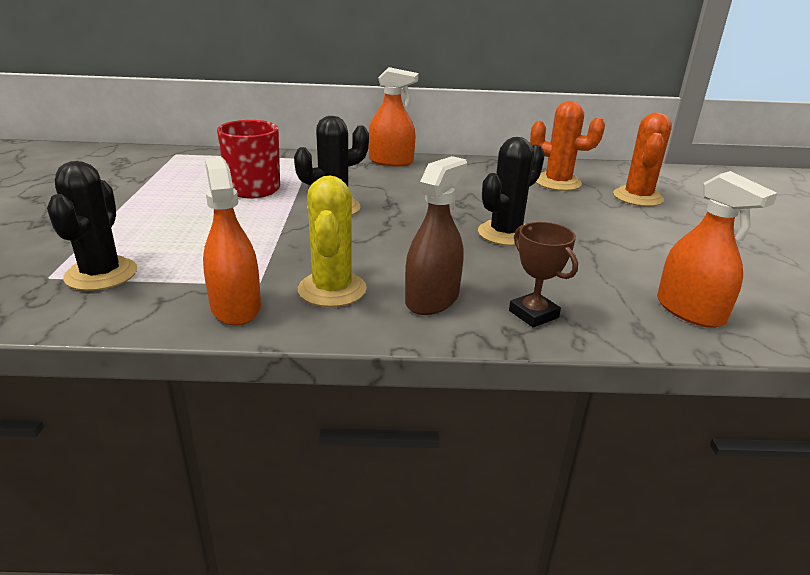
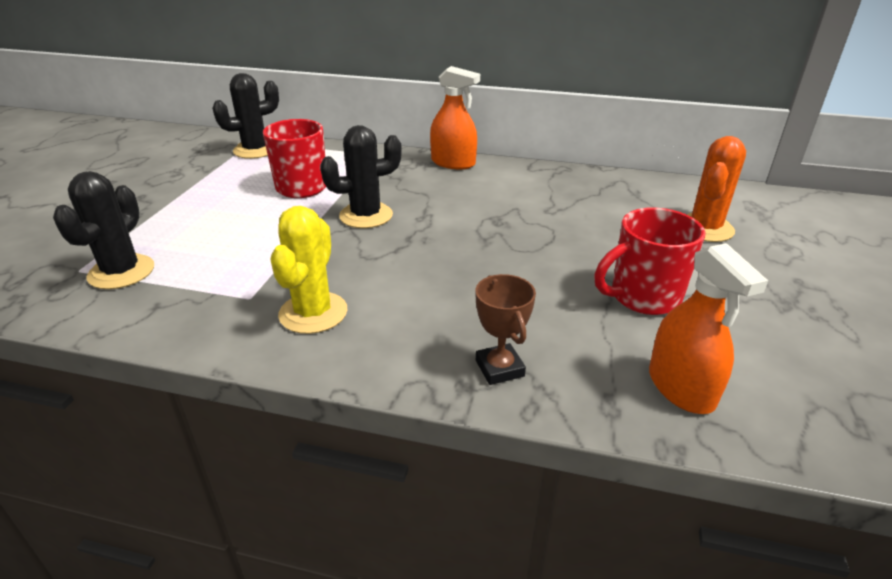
camera: 15 degrees right, 5 degrees up
orange spray bottle [203,157,261,326] -> none
brown spray bottle [405,156,467,315] -> none
black cactus [478,137,545,246] -> black cactus moved to [212,73,279,159]
orange cactus [530,101,605,191] -> none
none -> red mug [594,207,706,315]

